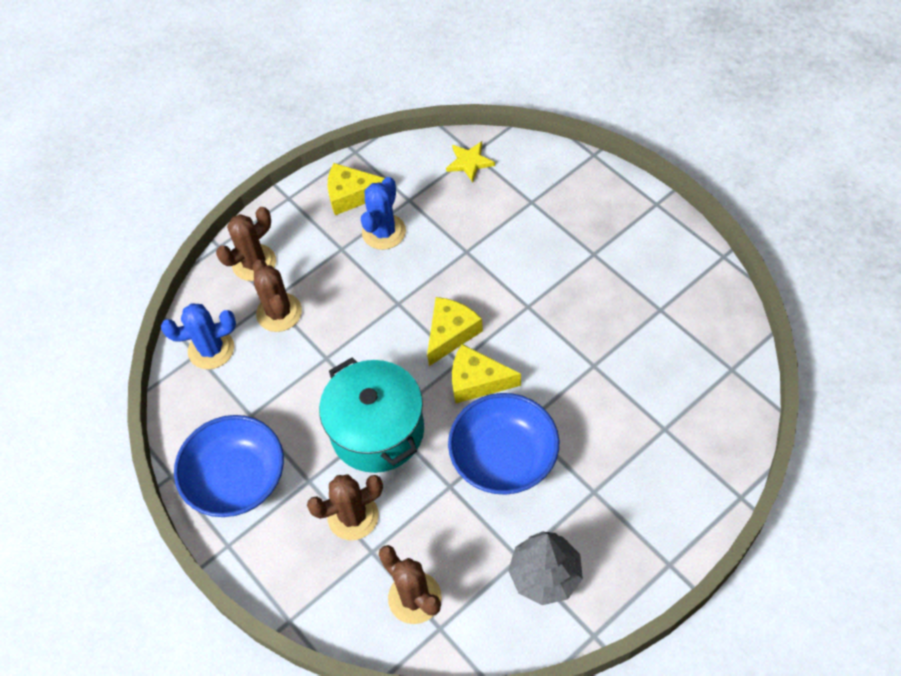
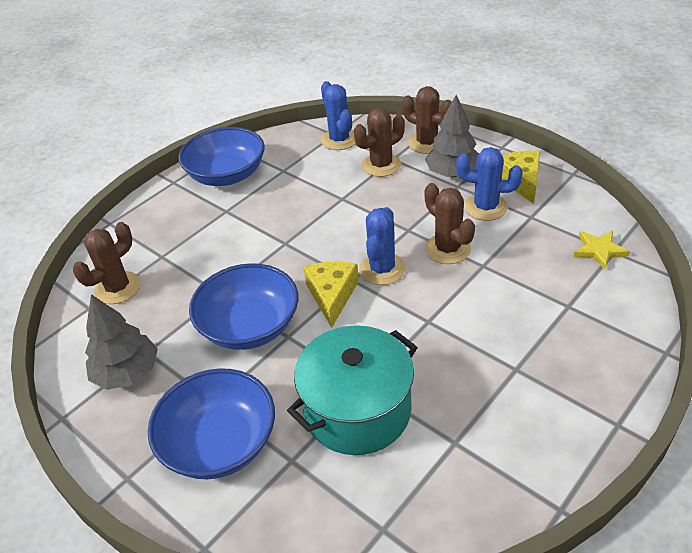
camera: 80 degrees right, 15 degrees down
brown cactus [307,474,383,540] -> brown cactus moved to [425,183,475,264]
turquoise pot [319,357,424,473] -> turquoise pot moved to [287,325,418,455]
yellow cheese [427,297,483,366] -> blue cactus [359,207,406,285]
none -> blue bowl [148,368,275,480]
none -> grey tree [425,95,479,177]

